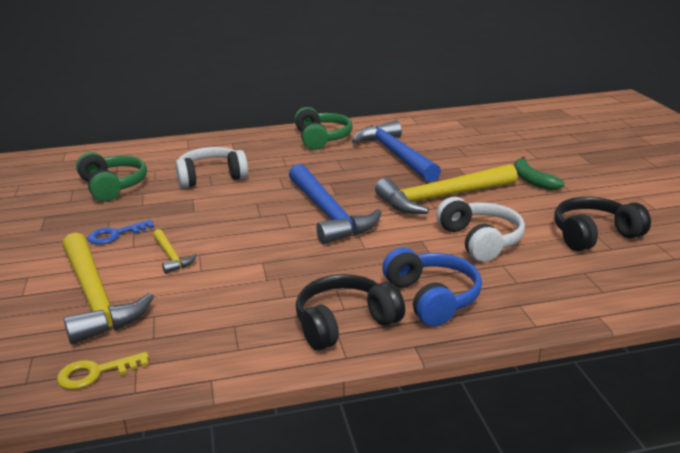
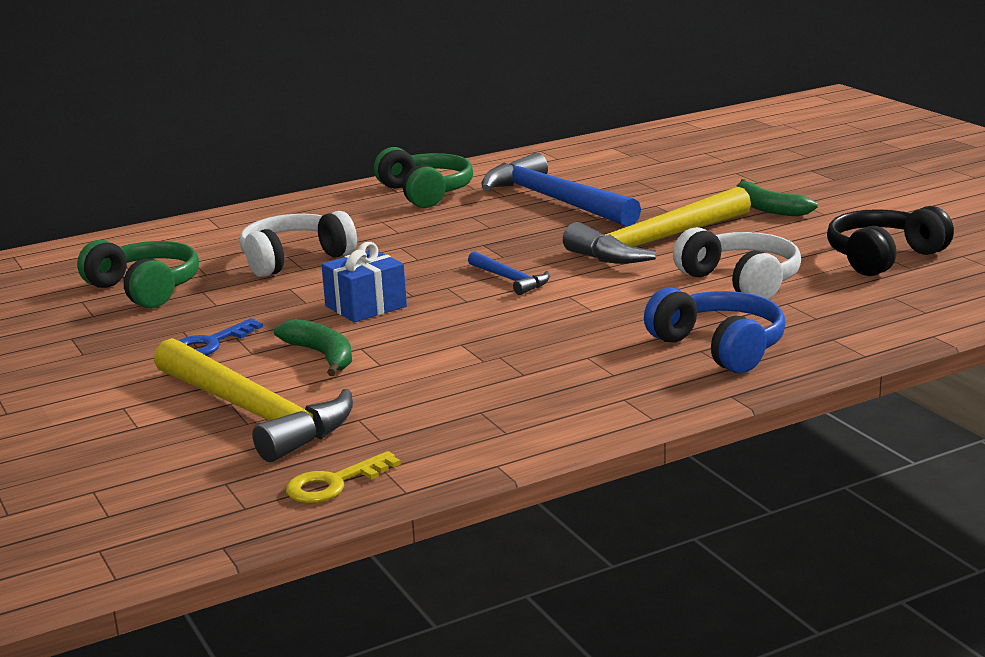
camera: 15 degrees left, 5 degrees down
yellow hammer [153,229,197,274] -> green banana [274,319,352,376]
blue hammer [289,164,382,244] -> blue hammer [468,251,550,295], size x0.47
black headphones [296,274,405,351] -> none
none -> blue gift [321,242,407,322]

